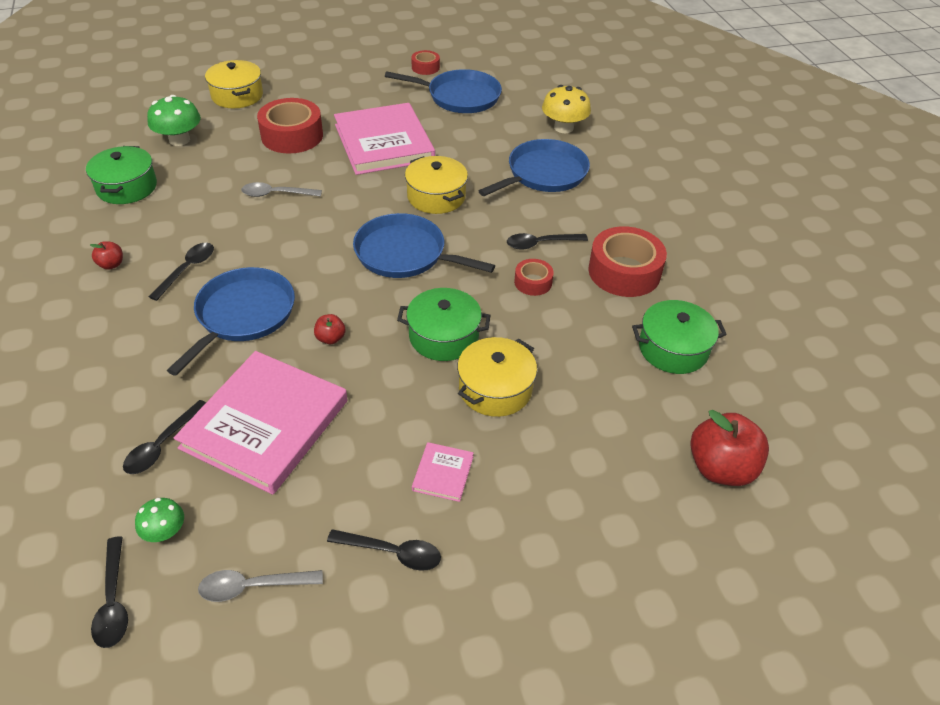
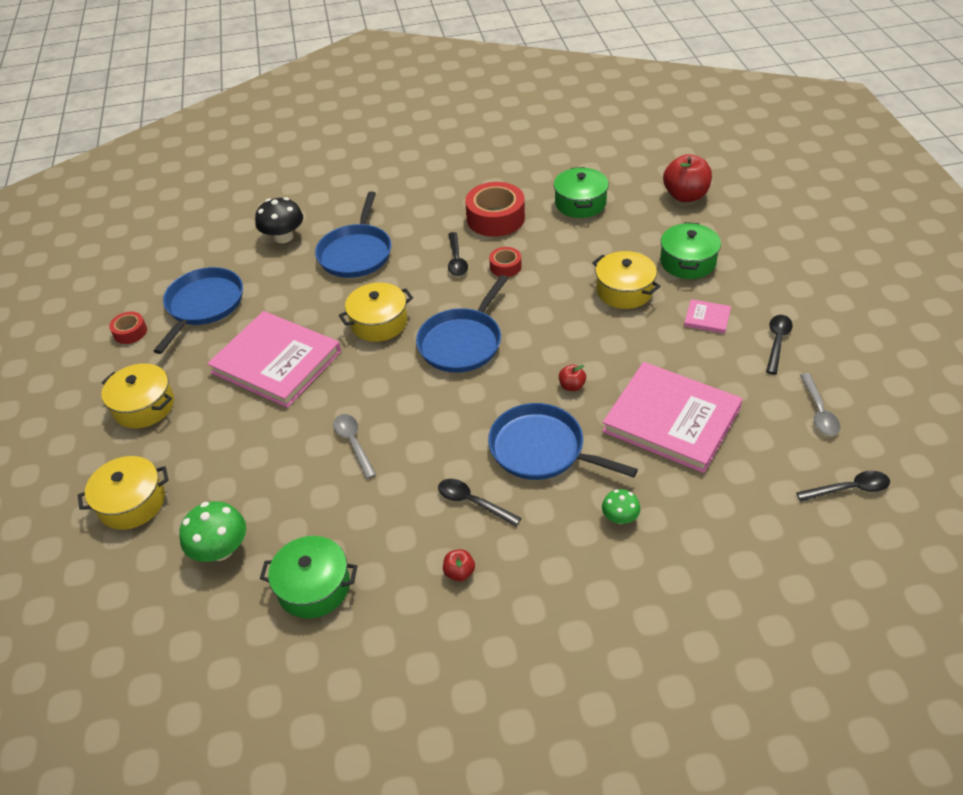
camera: 80 degrees left, 0 degrees up
black spoon [123,400,206,474] -> none
green mushroom [135,498,184,542] -> green mushroom moved to [602,489,640,524]
grey spoon [241,182,322,197] -> grey spoon turned 150 degrees clockwise [333,414,377,479]
red tape [257,98,323,154] -> none
pink book [334,103,435,175] -> pink book turned 45 degrees clockwise [207,311,341,408]
green pot [397,288,491,361] -> green pot moved to [660,222,721,279]
blue pan [479,139,590,196] -> blue pan turned 135 degrees counterclockwise [315,191,392,278]
yellow mushroom [542,85,591,133] -> black mushroom [255,197,303,243]
none -> yellow pot [101,363,174,428]

